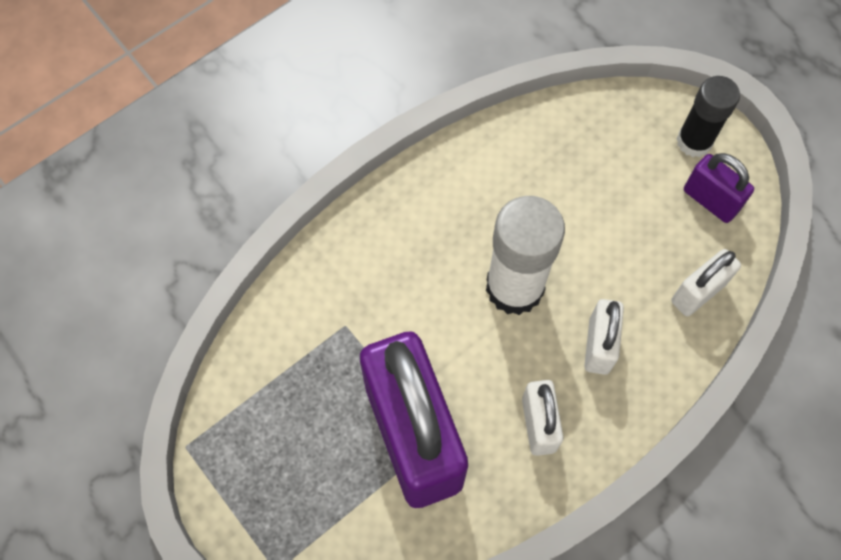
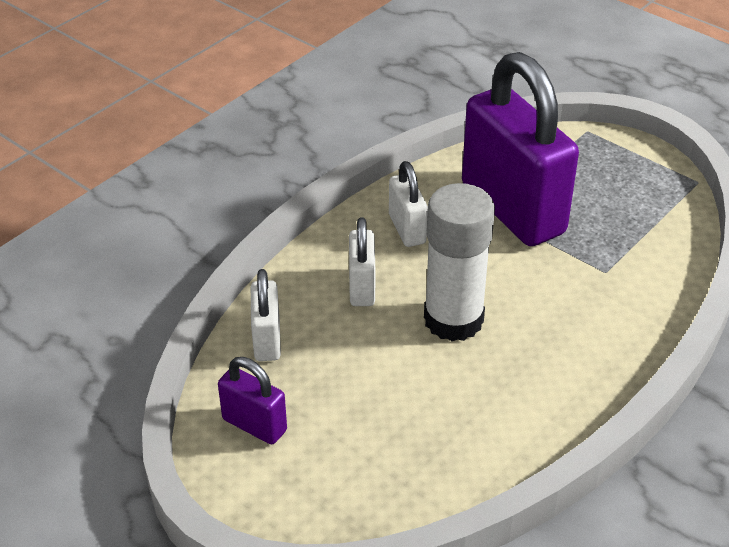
camera: 170 degrees right, 25 degrees down
white padlock [671,249,741,316] -> white padlock turned 45 degrees counterclockwise [251,269,281,361]
black glue stick [677,76,740,157] -> none

